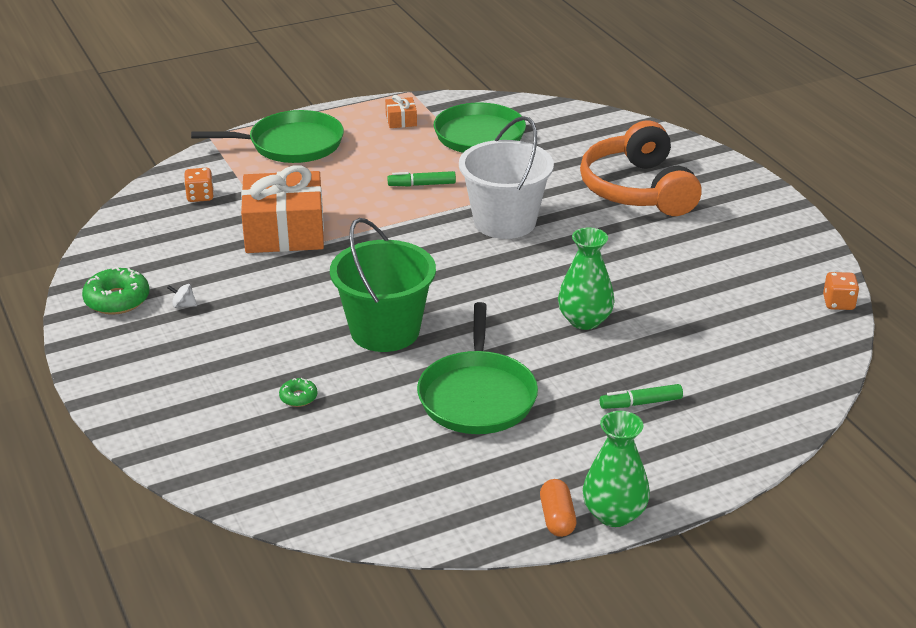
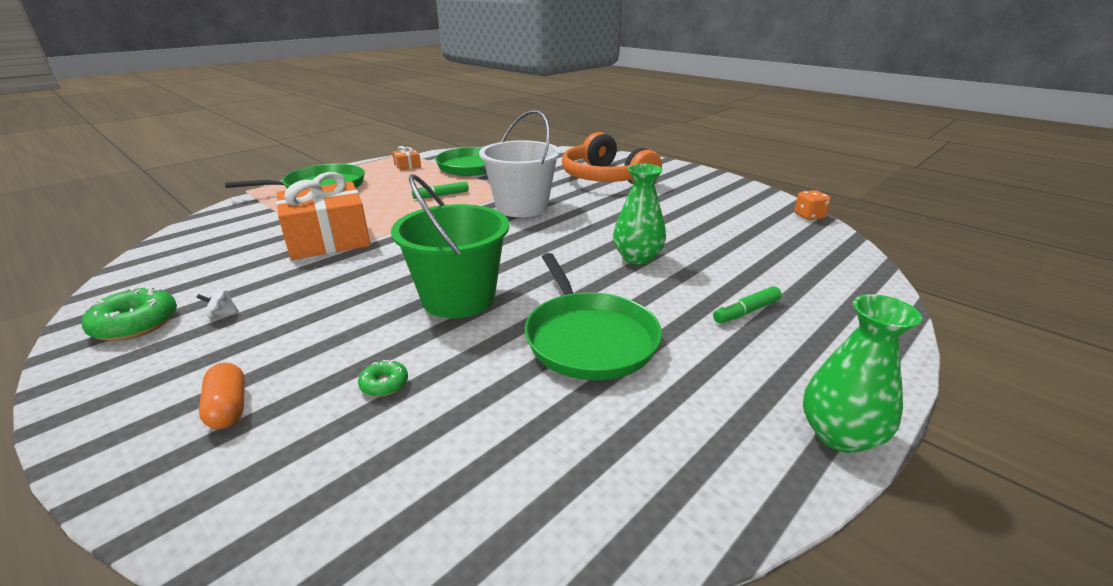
camera: 20 degrees left, 5 degrees down
orange dice [184,168,214,202] -> none
orange capsule [540,479,576,537] -> orange capsule moved to [199,363,245,429]

